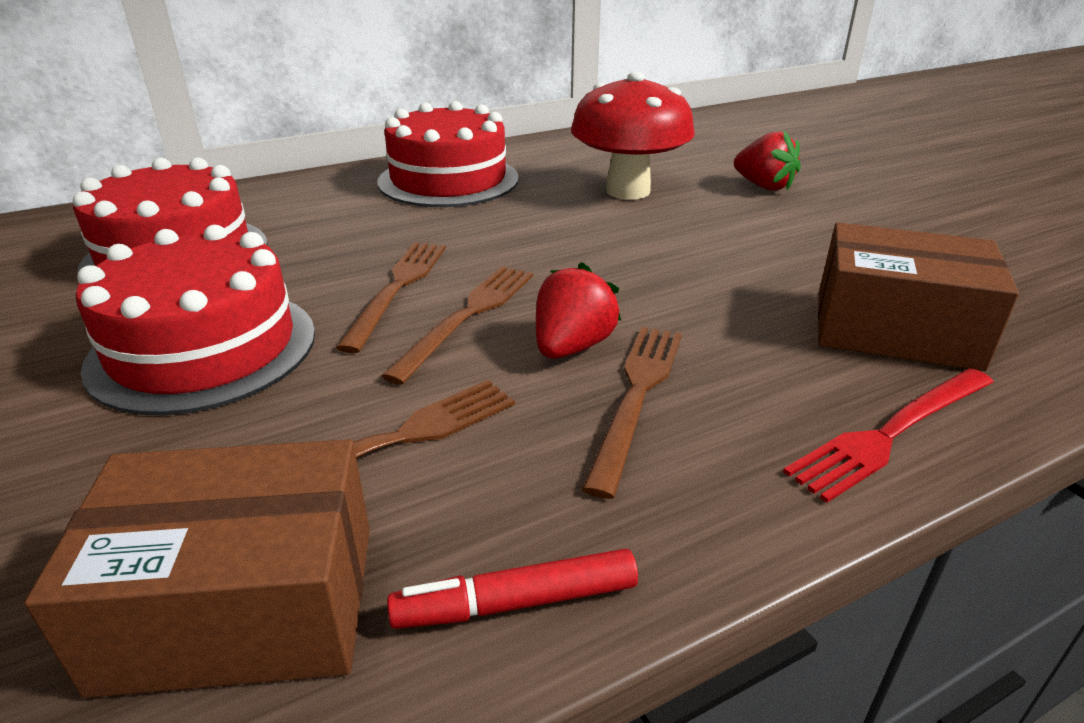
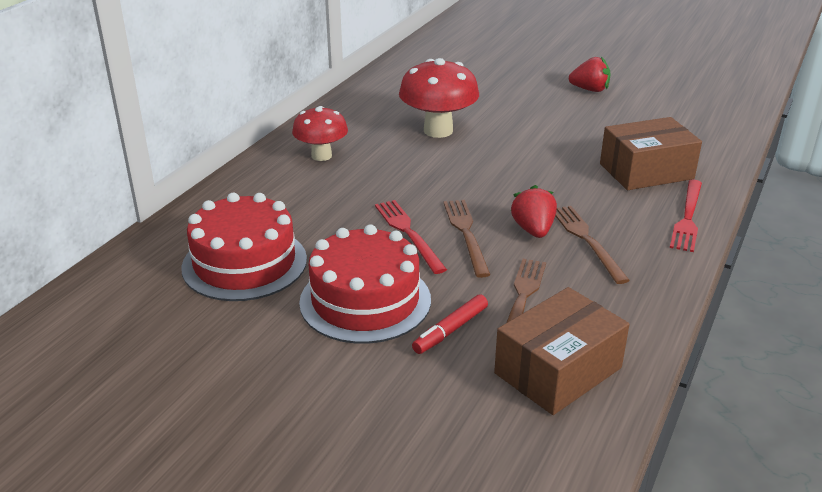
camera: 35 degrees left, 0 degrees up
brown fork [336,243,446,353] -> red fork [375,200,447,274]
red cake [377,101,519,207] -> red mushroom [292,106,348,161]
red marker [387,549,638,629] -> red marker moved to [412,294,488,354]
red strawberry [734,131,801,191] -> red strawberry moved to [569,57,611,92]

